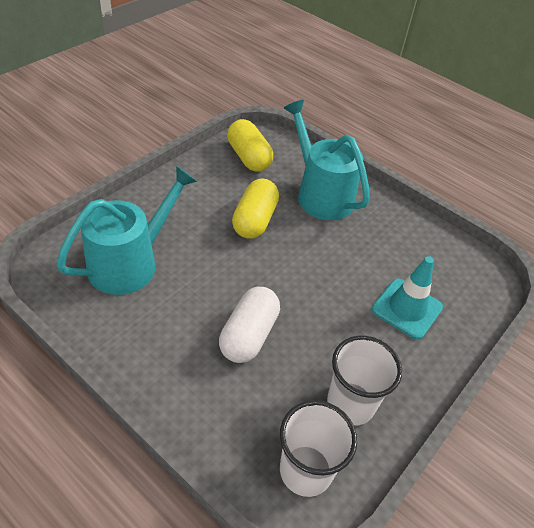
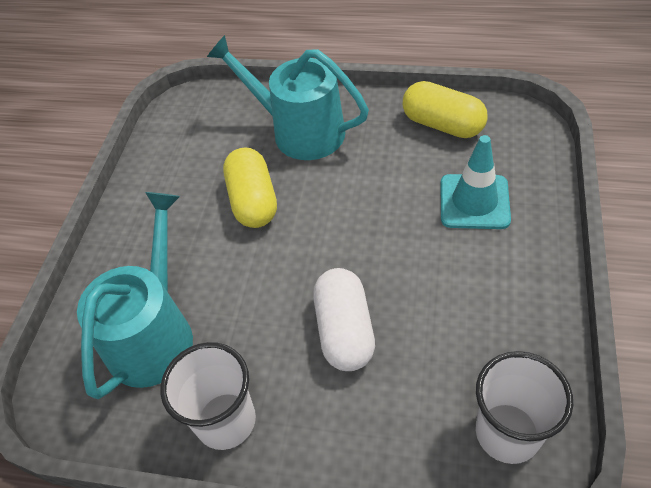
camera: 20 degrees left, 5 degrees up
yellow capsule [227,119,273,172] -> yellow capsule moved to [403,81,488,138]
white cup [327,336,402,425] -> white cup moved to [160,342,256,450]

